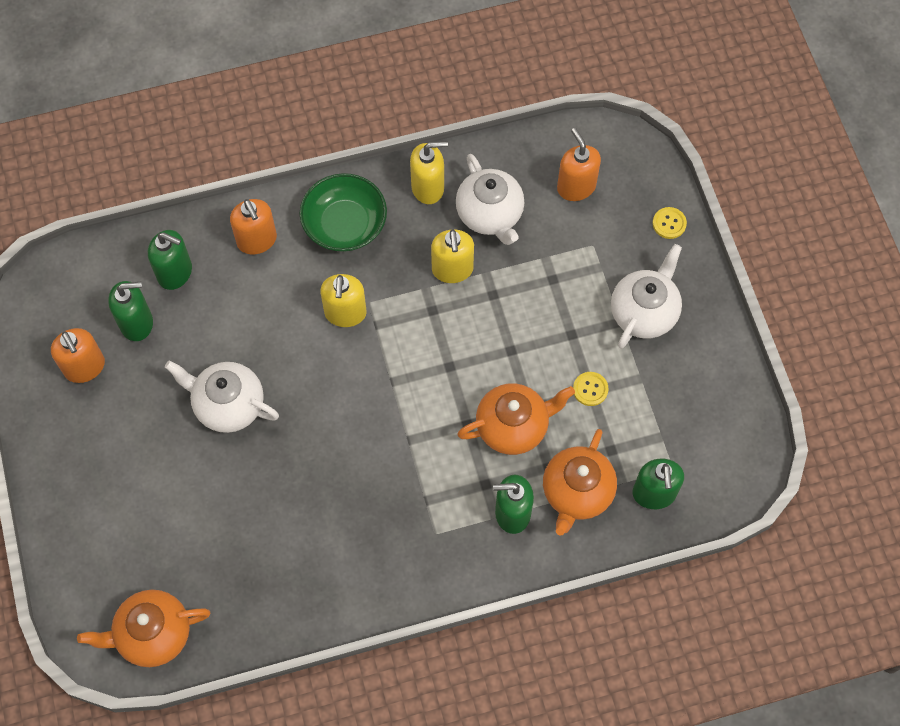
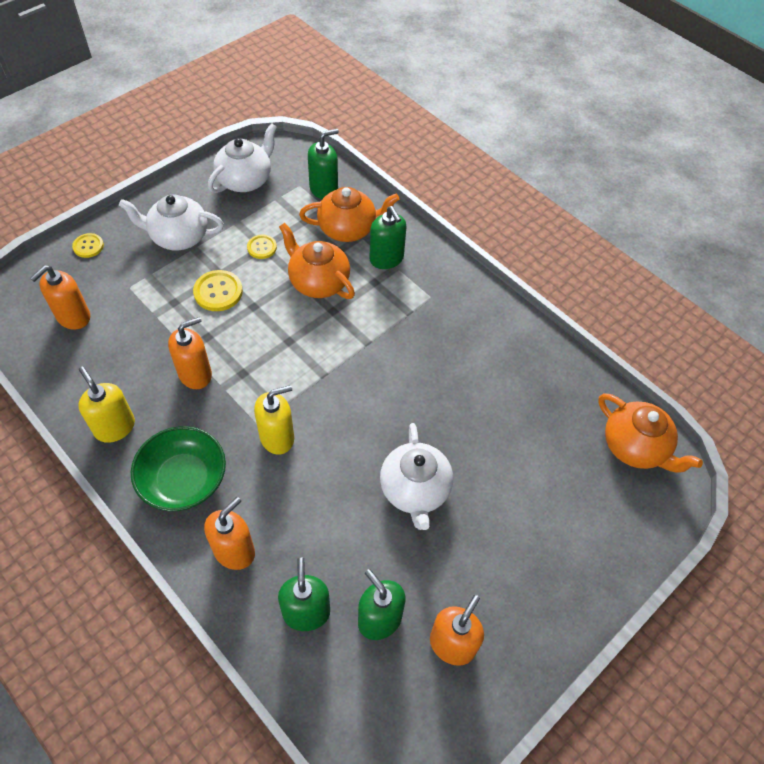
camera: 120 degrees left, 10 degrees down
yellow soap dispenser [431,229,474,283] -> orange soap dispenser [168,317,212,389]
white teapot [456,154,524,245] -> white teapot moved to [208,123,277,193]
none -> yellow button [193,270,243,311]

